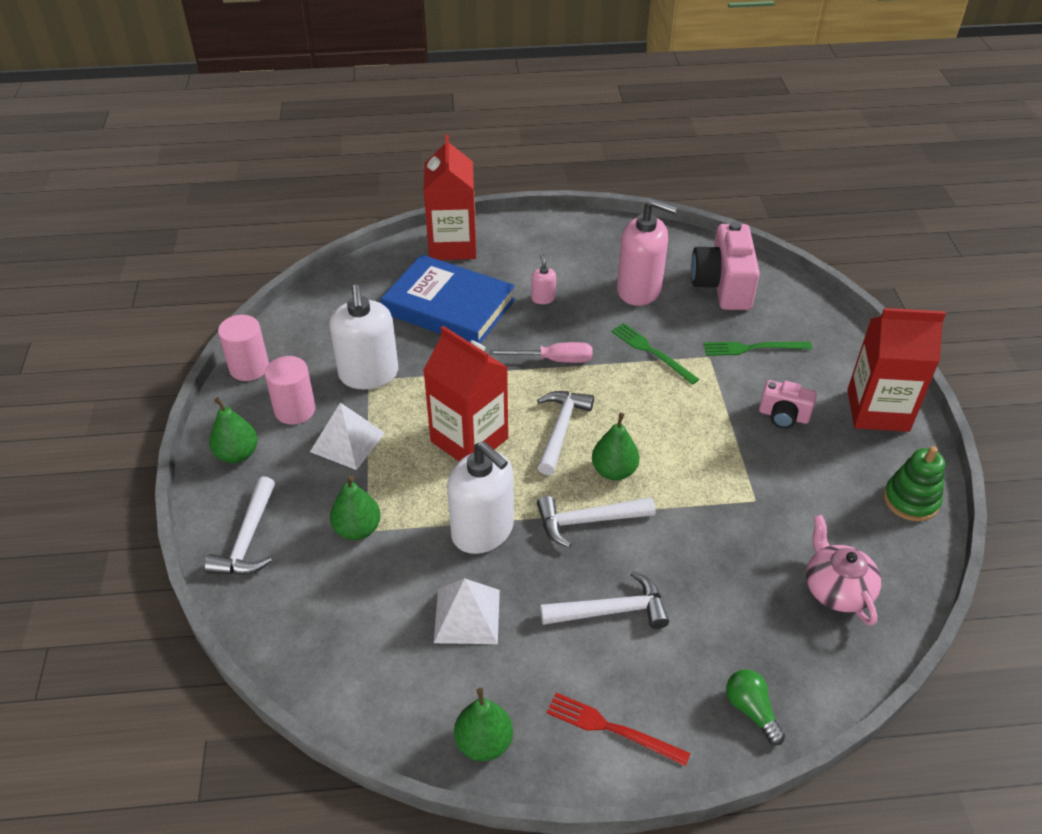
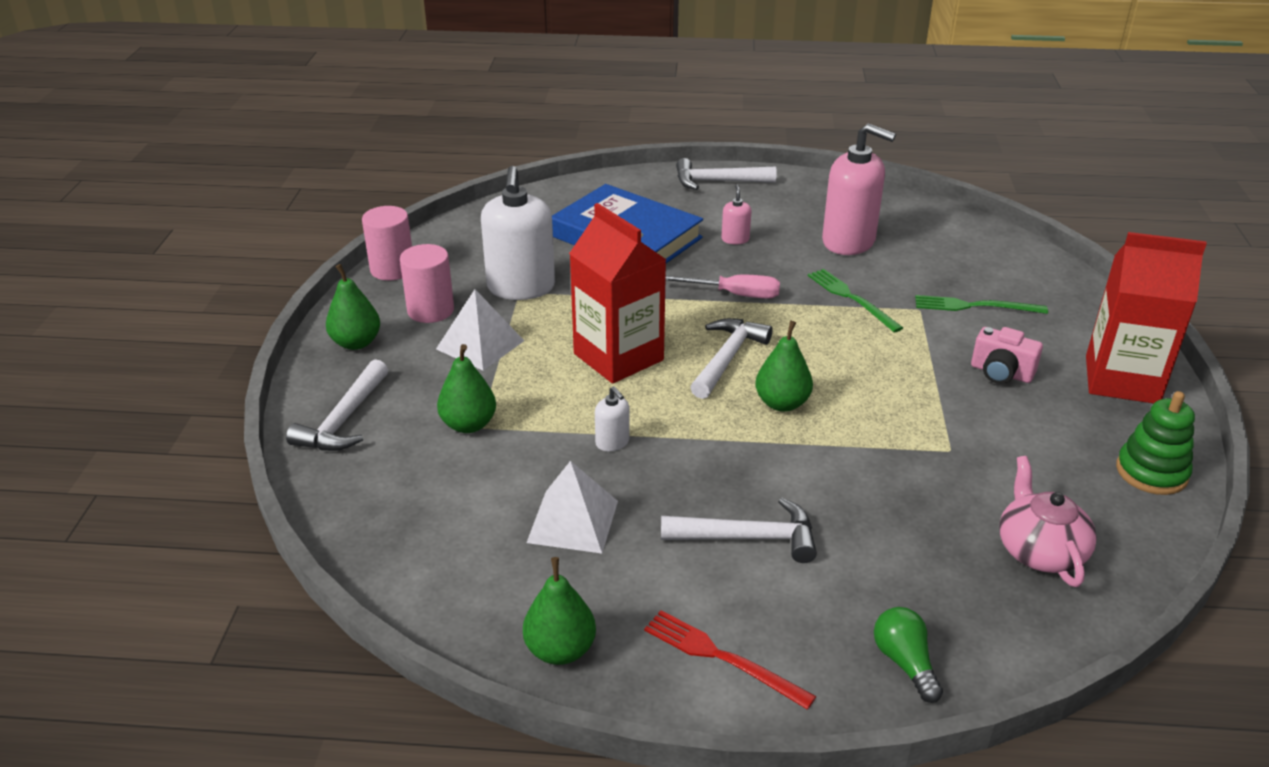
camera: 10 degrees right, 10 degrees down
red carton [424,135,476,260] -> none
white soap dispenser [447,441,514,554] -> white soap dispenser [595,386,630,451], size x0.44
white hammer [537,496,655,548] -> white hammer moved to [676,158,777,190]
pink camera [691,221,760,310] -> none

